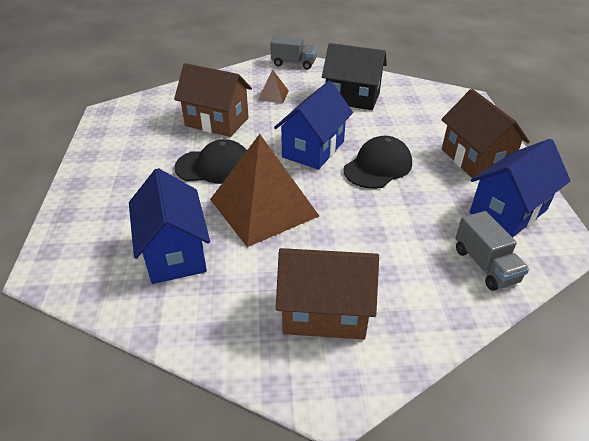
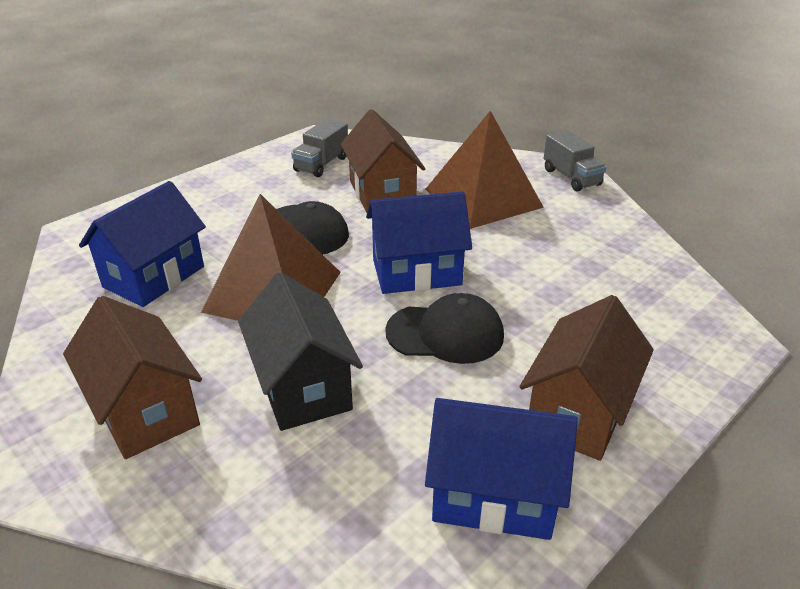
camera: 50 degrees right, 5 degrees down
brown pyramid [258,70,289,103] -> brown pyramid [425,111,544,229], size x2.32
black house [322,43,387,110] -> black house moved to [238,272,363,431]
grey truck [455,211,529,291] -> grey truck moved to [291,119,348,177]

